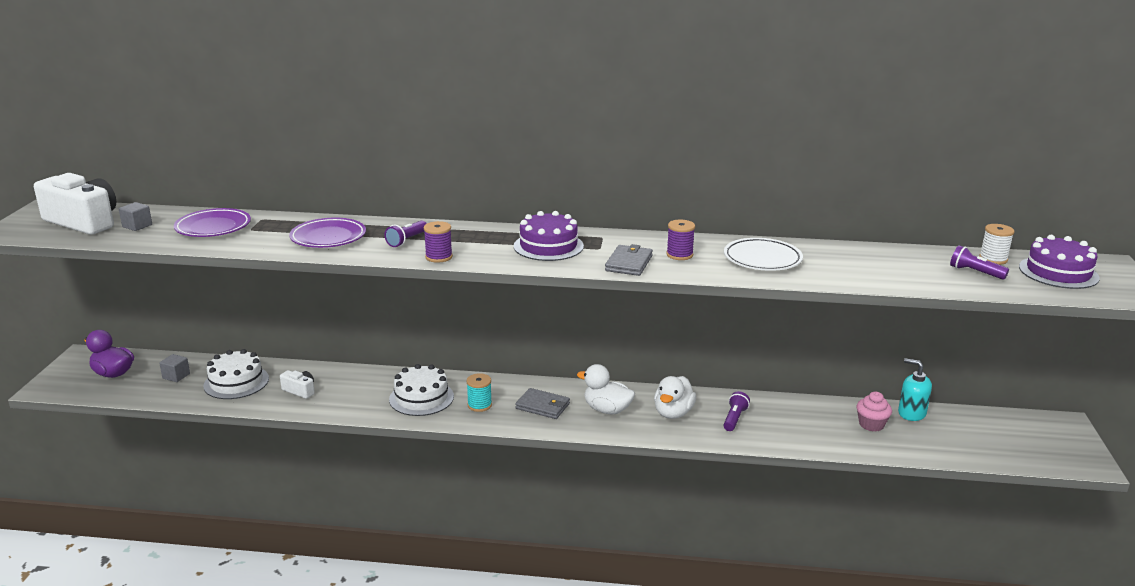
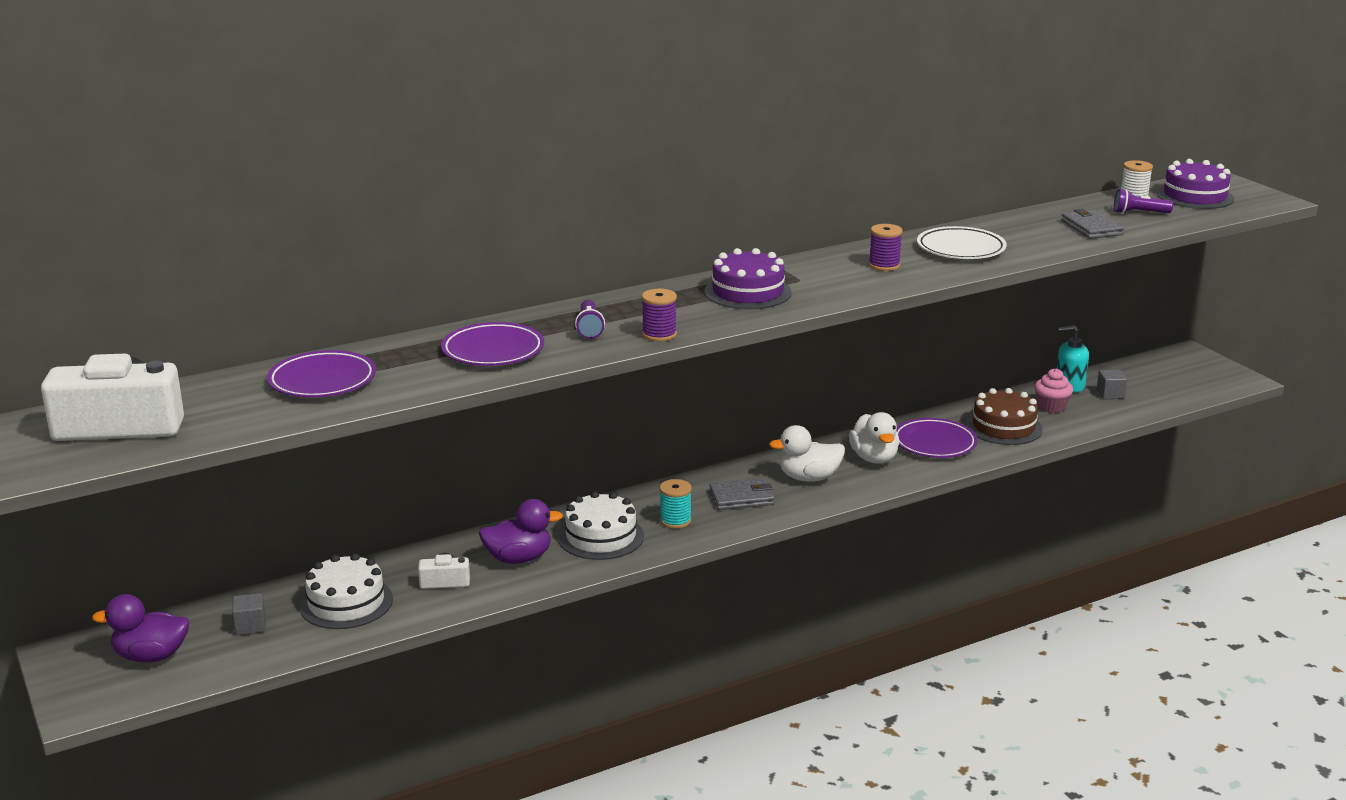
camera: 35 degrees left, 0 degrees up
grey cube [119,202,152,231] -> grey cube moved to [1097,370,1127,399]
grey wallet [605,244,653,276] -> grey wallet moved to [1061,209,1124,239]
purple flashlight [724,391,750,431] -> purple plate [896,418,978,458]
none -> purple duck [479,499,563,564]
none -> brown cake [966,388,1043,445]

